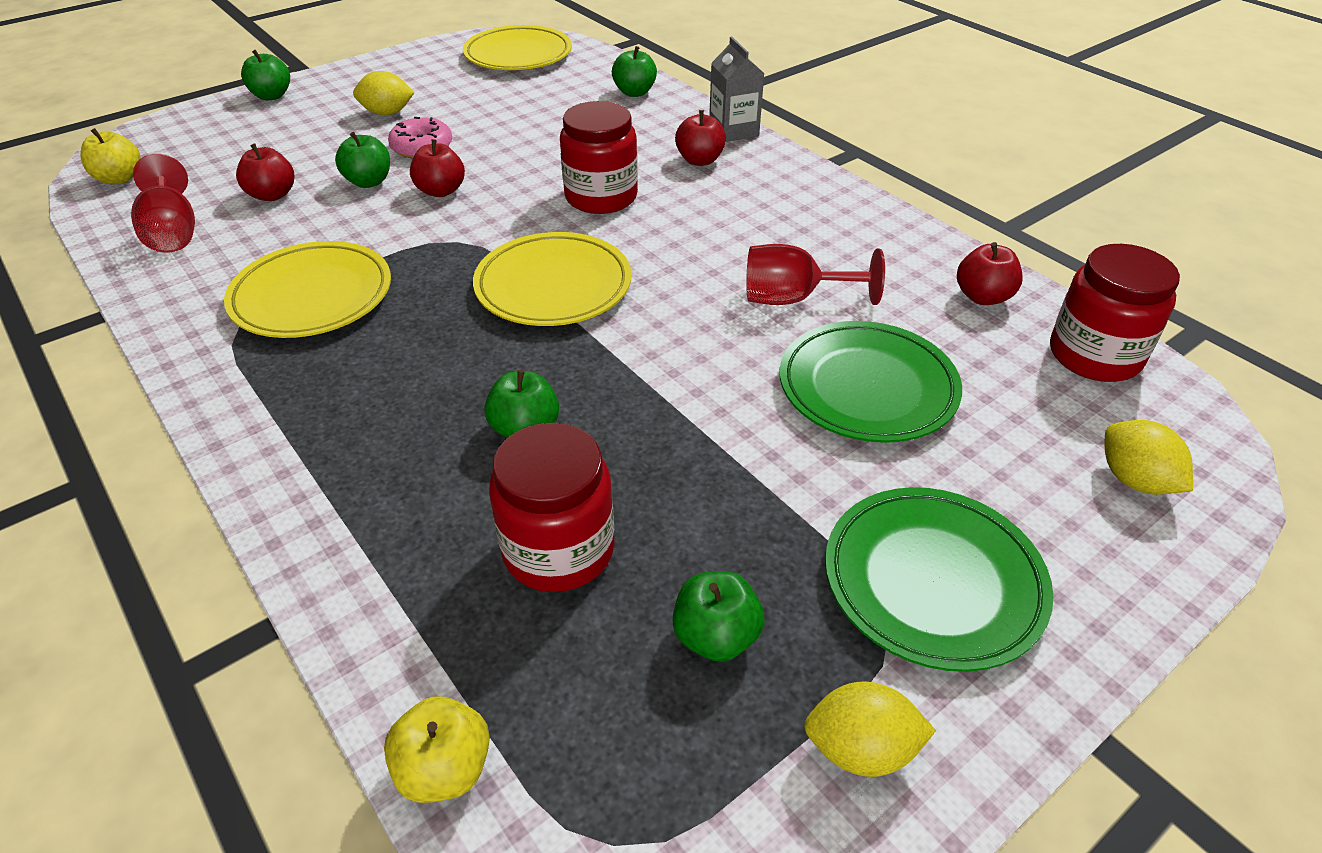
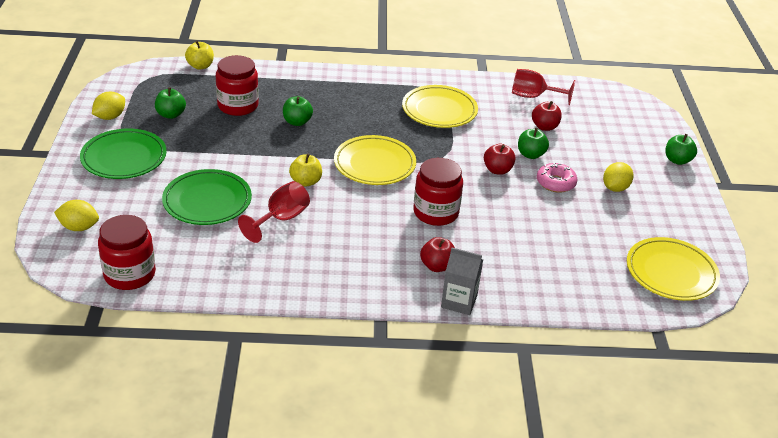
camera: 125 degrees right, 5 degrees down
yellow apple [80,128,140,184] -> yellow apple moved to [289,154,322,187]
green apple [612,46,657,97] -> none
red apple [957,242,1023,305] -> none

